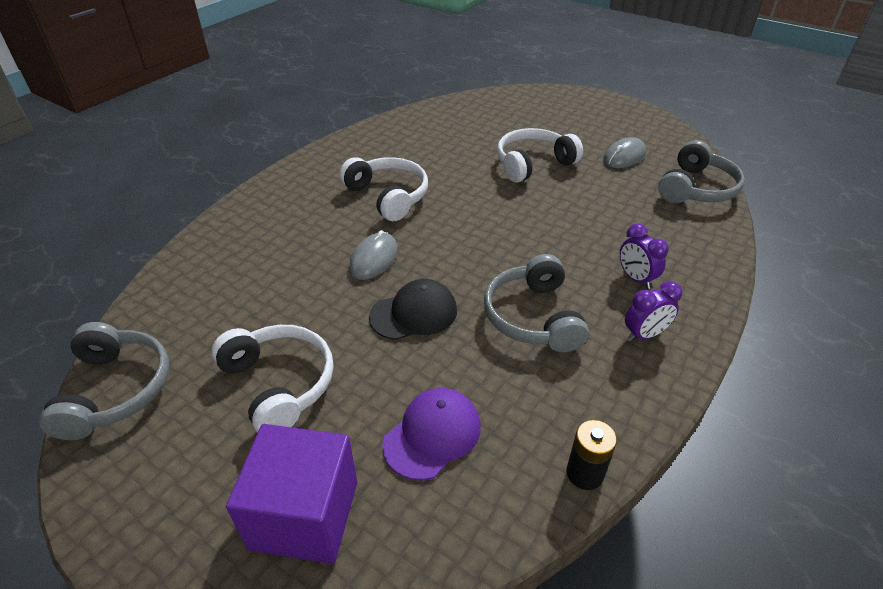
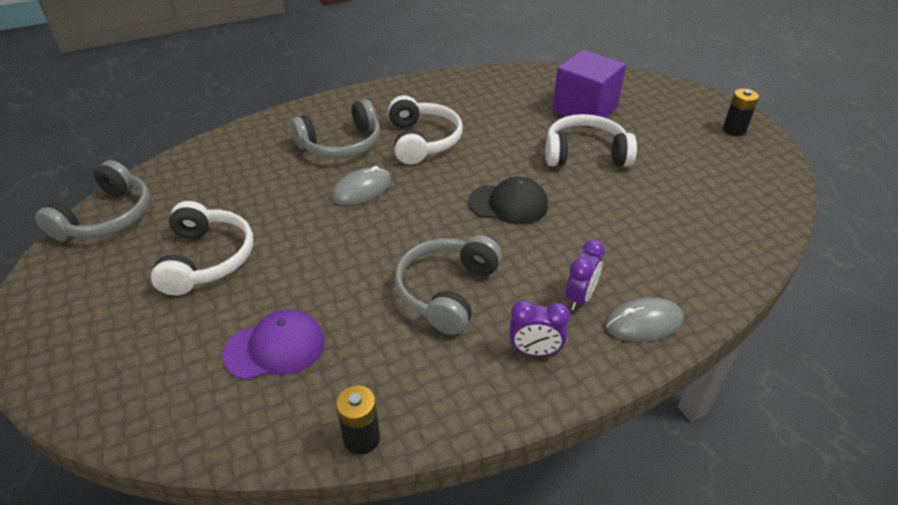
camera: 30 degrees right, 0 degrees up
purple cube [226,424,357,564] -> purple cube moved to [552,50,626,127]
black cap [369,279,457,340] -> black cap moved to [469,177,548,225]
grey mouse [603,137,646,168] -> grey mouse moved to [605,297,684,342]
purple clock [620,223,669,289] -> purple clock turned 150 degrees counterclockwise [565,240,605,310]
grey headphones [658,140,745,203] -> grey headphones moved to [291,99,380,159]
none -> black battery [723,89,759,136]

